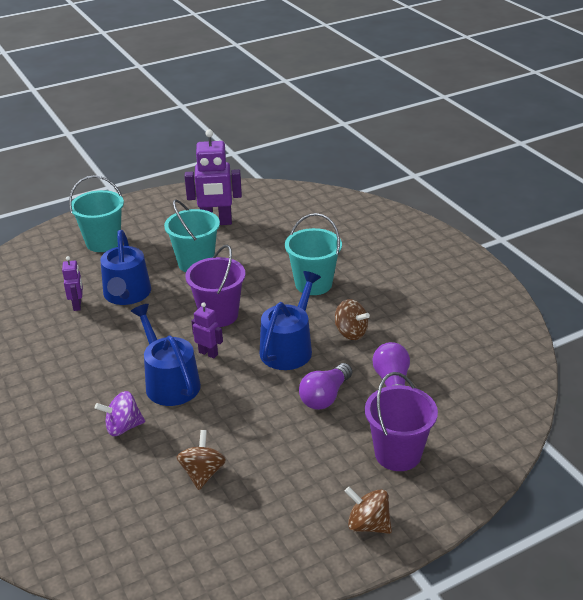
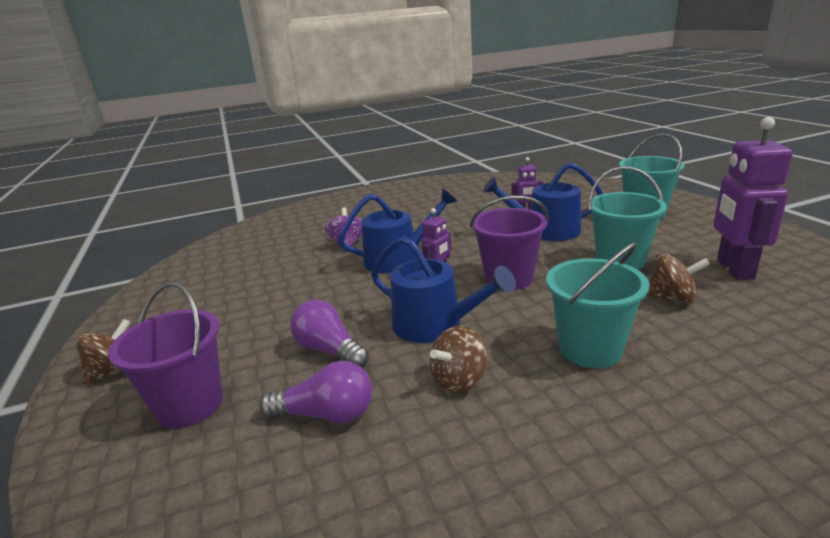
camera: 100 degrees right, 10 degrees down
brown spinning top [177,430,226,490] -> brown spinning top moved to [646,253,710,303]

